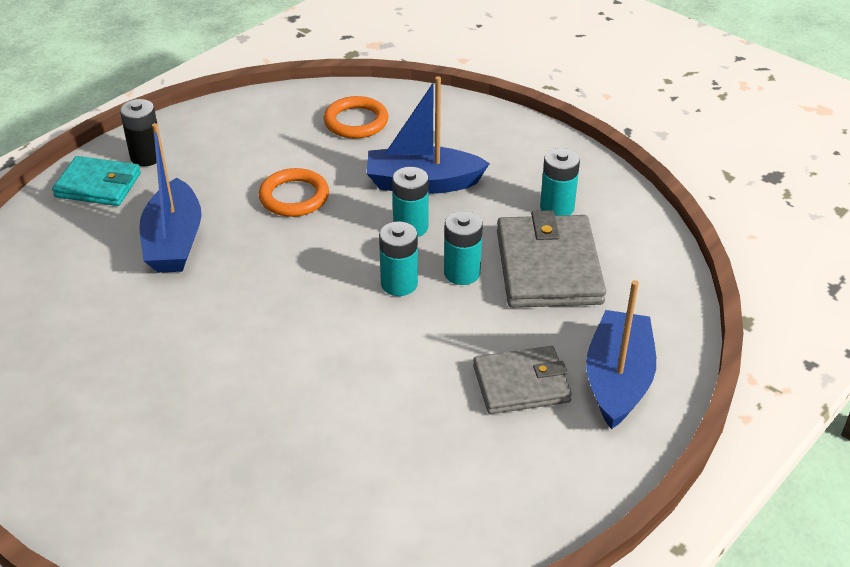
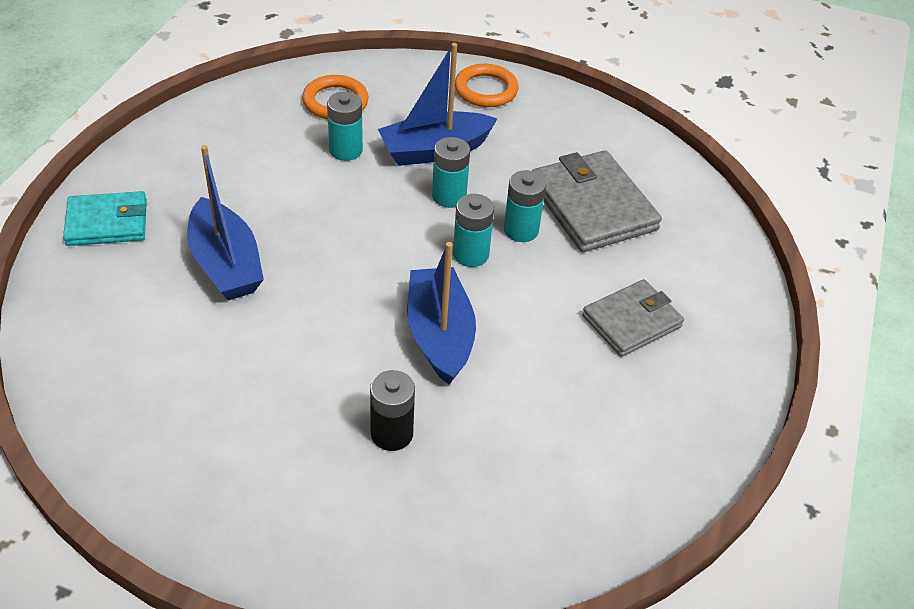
camera: 25 degrees left, 5 degrees up
black battery [120,99,157,166] -> black battery moved to [370,370,415,451]
orange ring [259,168,329,217] -> orange ring moved to [455,64,519,107]
turquoise battery [540,148,580,216] -> turquoise battery moved to [327,92,363,161]
blue boat [586,280,656,429] -> blue boat moved to [407,242,476,385]

